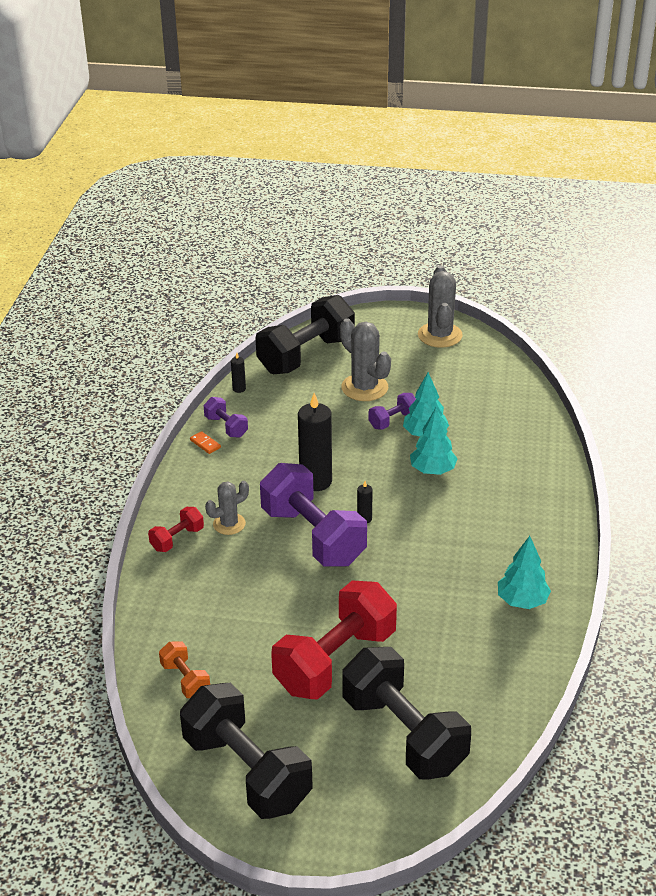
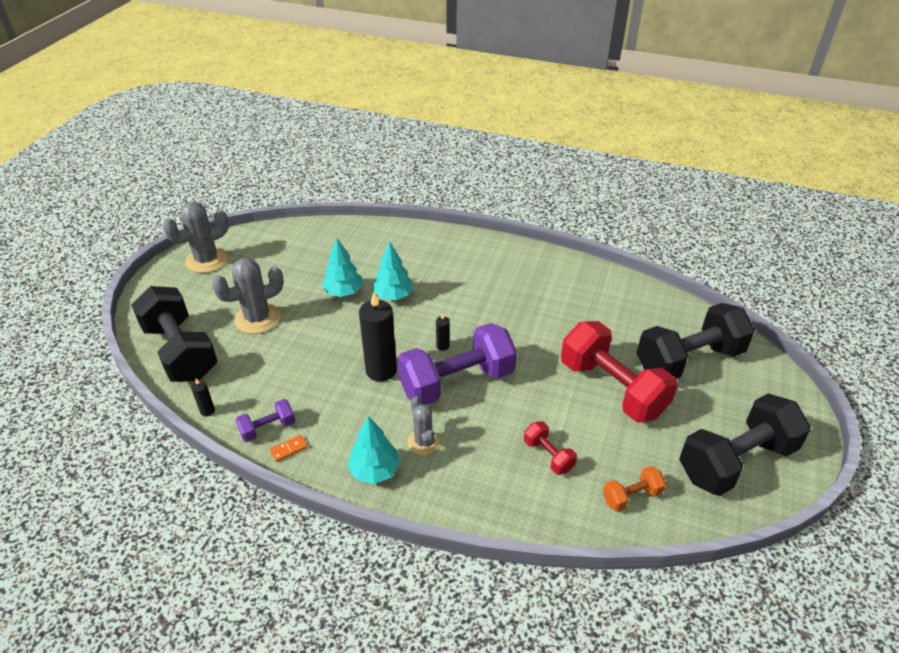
camera: 80 degrees left, 5 degrees up
red dumbbell [148,507,204,552] -> red dumbbell moved to [524,421,577,475]
purple dumbbell [368,393,416,430] -> none
grey cactus [418,265,463,348] -> grey cactus turned 45 degrees counterclockwise [162,202,229,273]
turquoise tree [498,536,551,609] -> turquoise tree moved to [347,416,400,484]

